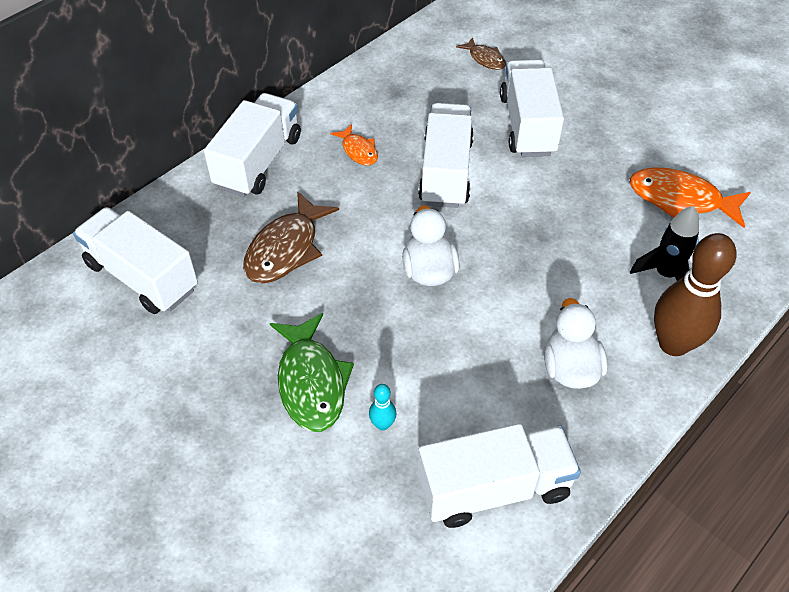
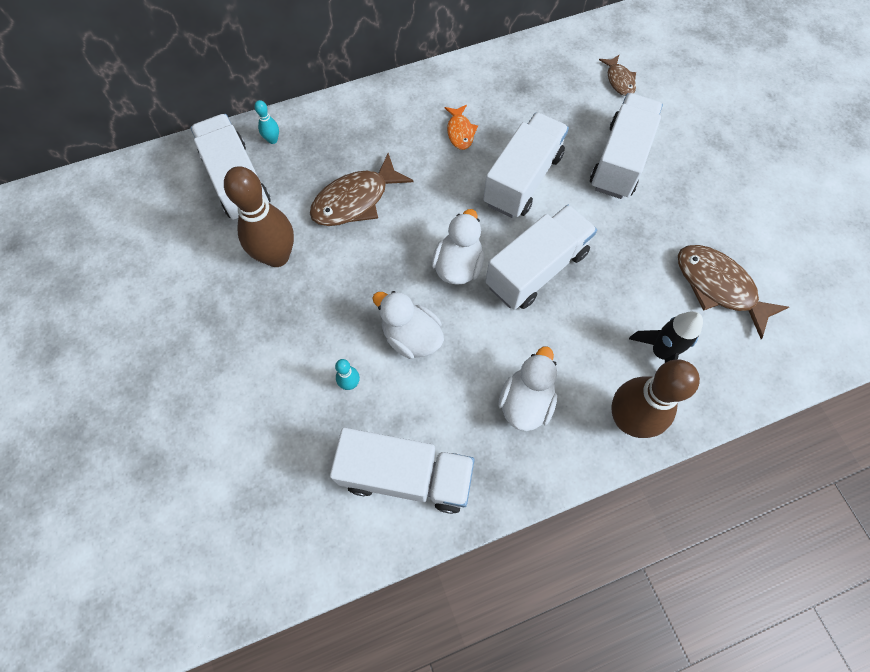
camera: 25 degrees right, 15 degrees up
white truck [204,93,301,197] -> white truck moved to [485,205,597,310]
green fish [270,313,354,432] -> none
orange fish [630,167,751,228] -> brown fish [678,245,789,339]
none -> brown bowling pin [224,166,294,267]
none -> turquoise bowling pin [254,100,279,144]
none -> white duck [372,291,444,359]

